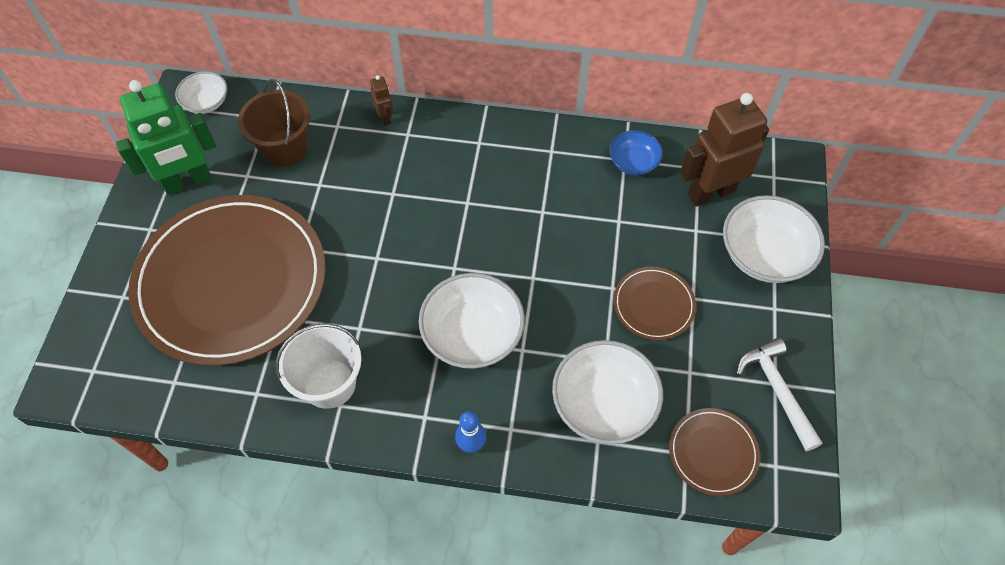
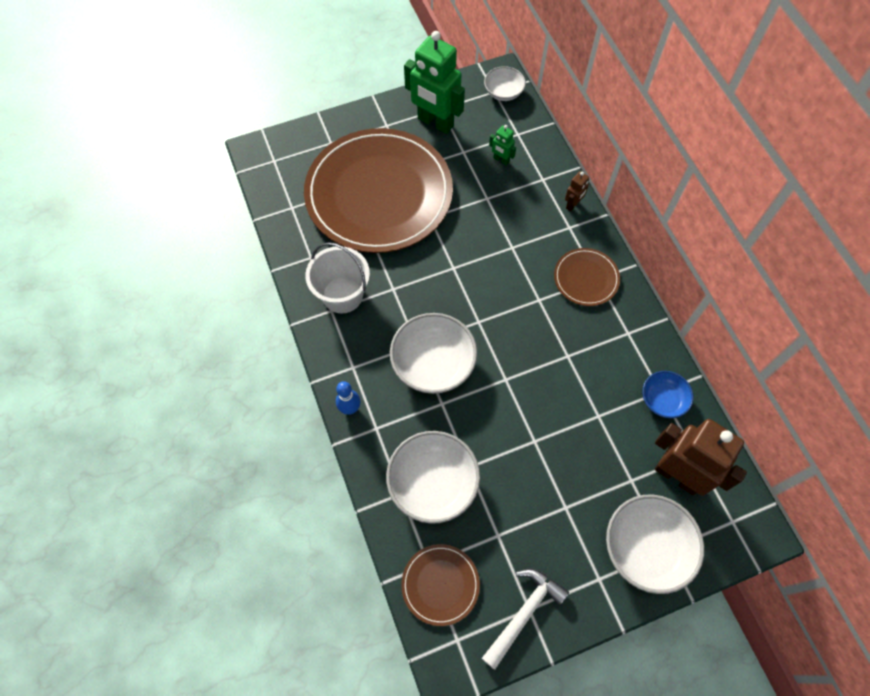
camera: 60 degrees right, 5 degrees up
brown bucket [238,79,310,167] -> green robot [489,125,516,165]
brown plate [613,267,696,340] -> brown plate moved to [554,248,620,306]

